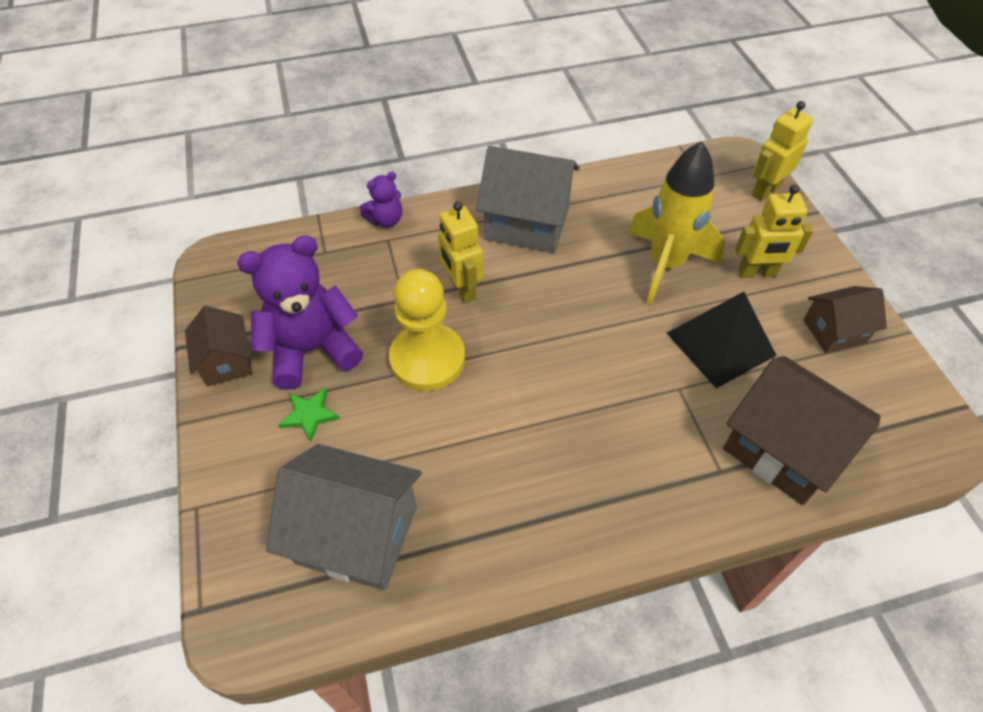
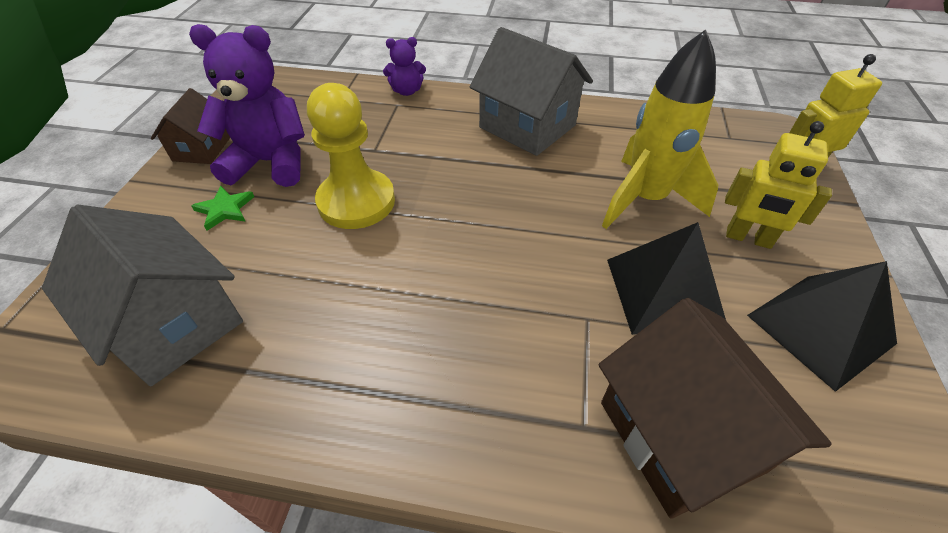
camera: 25 degrees right, 5 degrees down
yellow robot [438,202,483,303] -> none
brown house [803,286,887,353] -> black pyramid [747,261,897,392]

